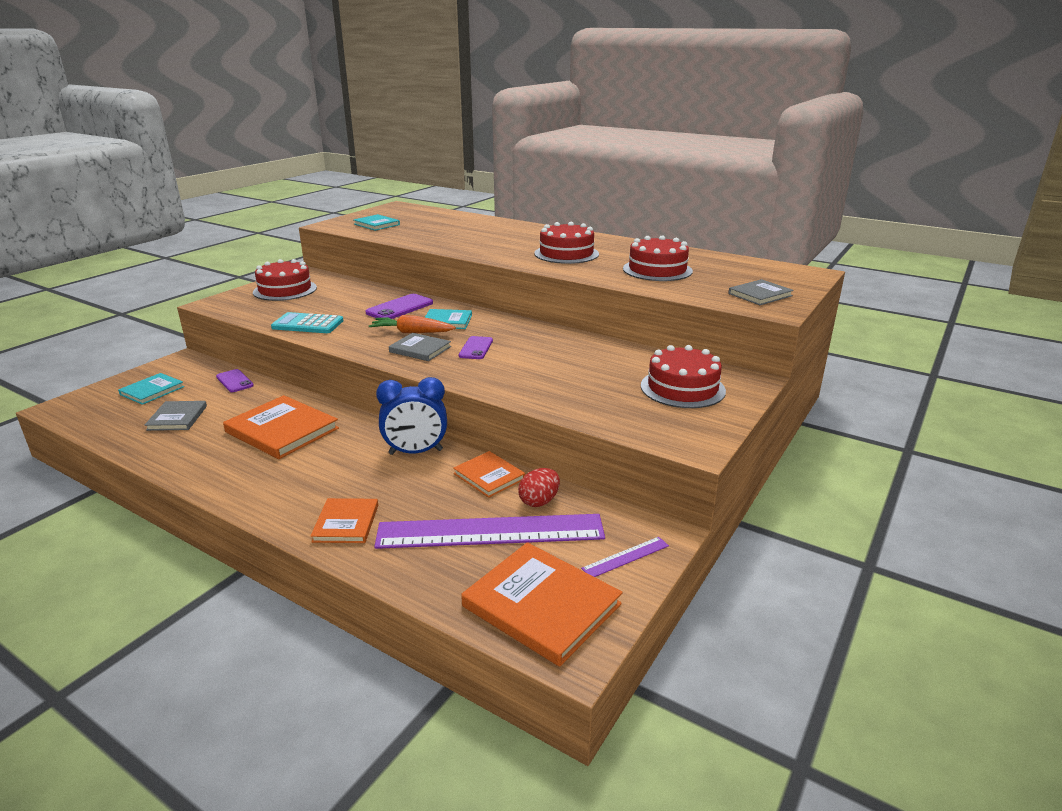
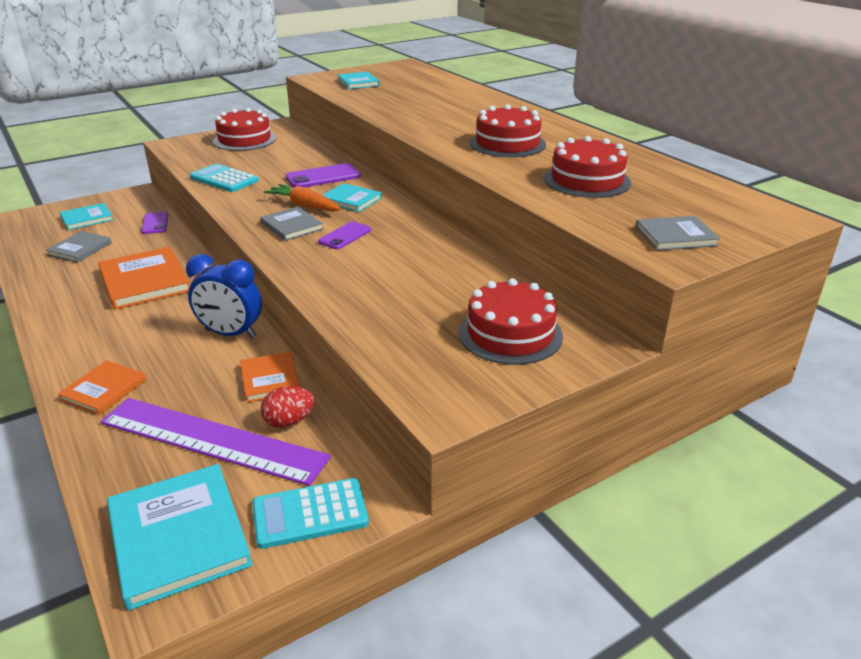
camera: 25 degrees right, 5 degrees up
orange book [461,542,622,667] -> turquoise book [107,464,253,611]
purple ruler [581,537,669,577] -> turquoise calculator [252,478,369,549]

